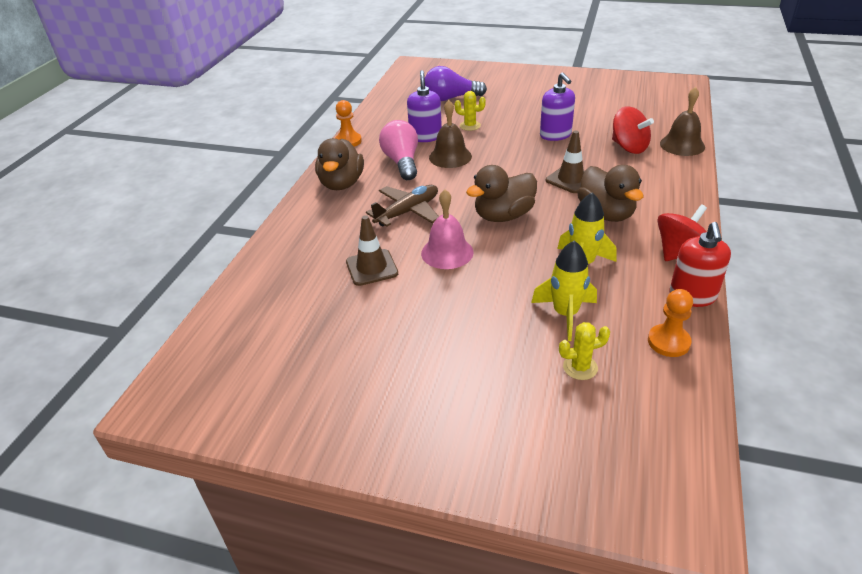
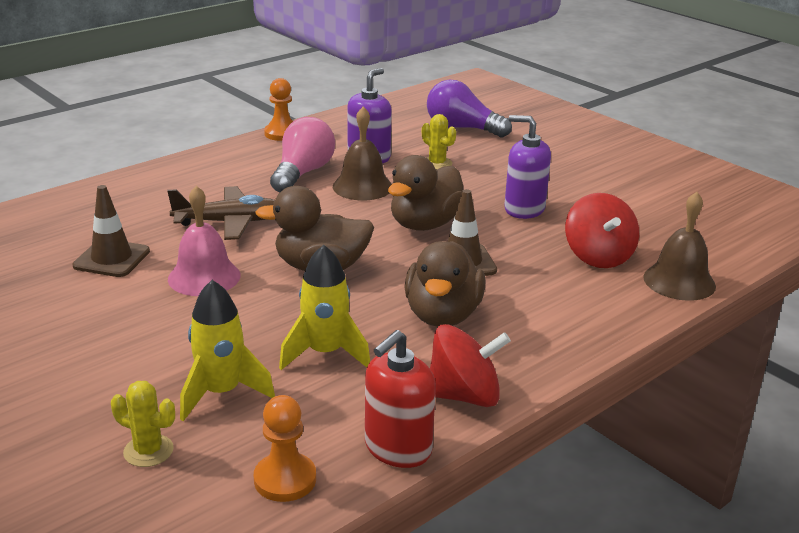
camera: 30 degrees right, 10 degrees down
brown duck [315,138,364,190] -> brown duck moved to [388,155,464,231]
purple soap dispenser [540,73,575,141] -> purple soap dispenser turned 105 degrees clockwise [504,115,551,219]

